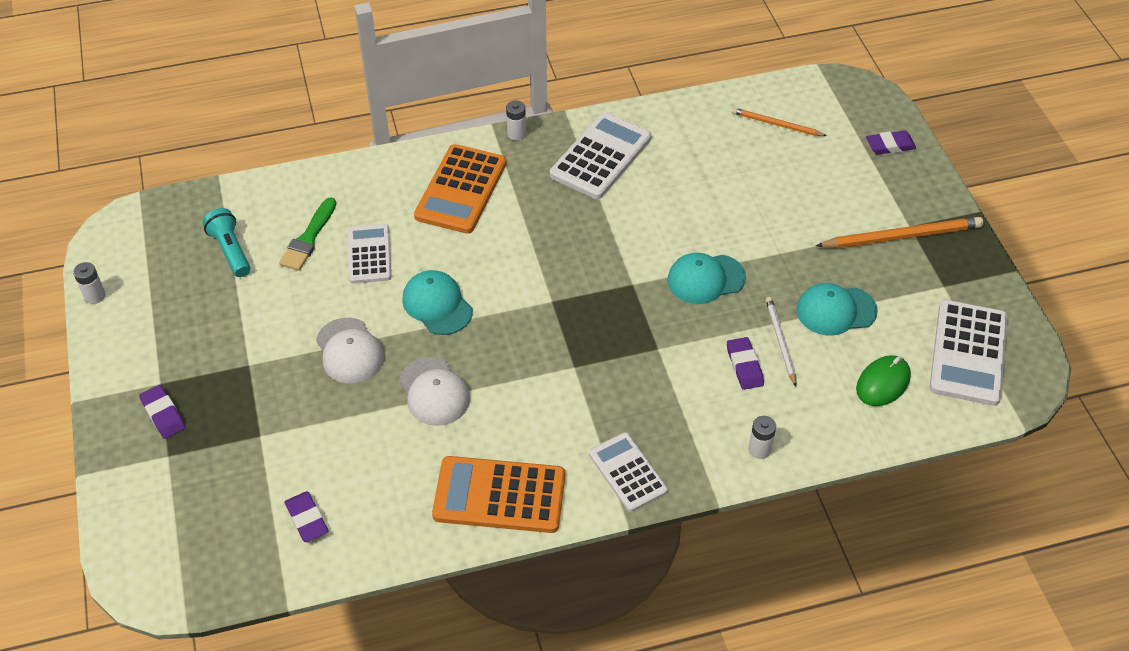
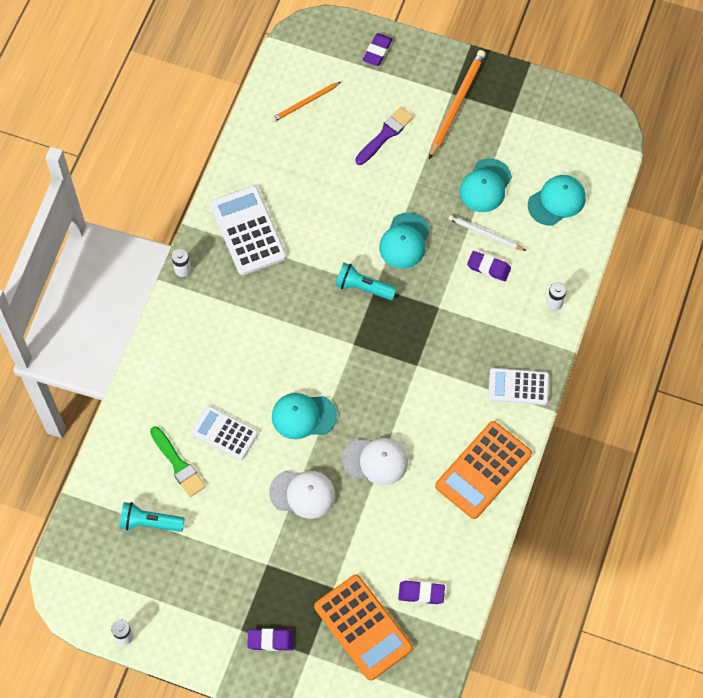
camera: 55 degrees left, 15 degrees up
orange calculator [414,144,506,234] -> orange calculator moved to [314,574,413,681]
green mouse [856,355,911,406] -> turquoise cap [528,175,586,225]
white calculator [930,300,1008,406] -> none
none -> turquoise flashlight [335,263,397,300]
none -> purple brush [355,107,413,165]

